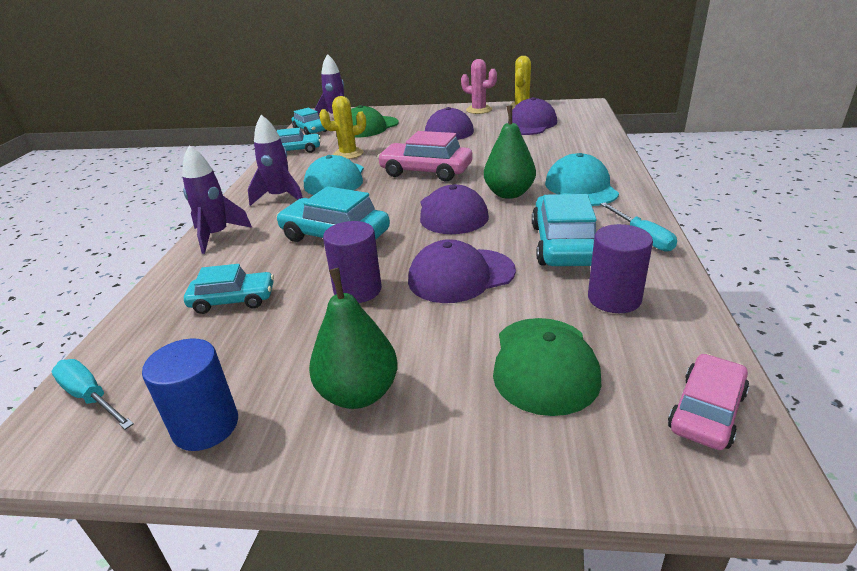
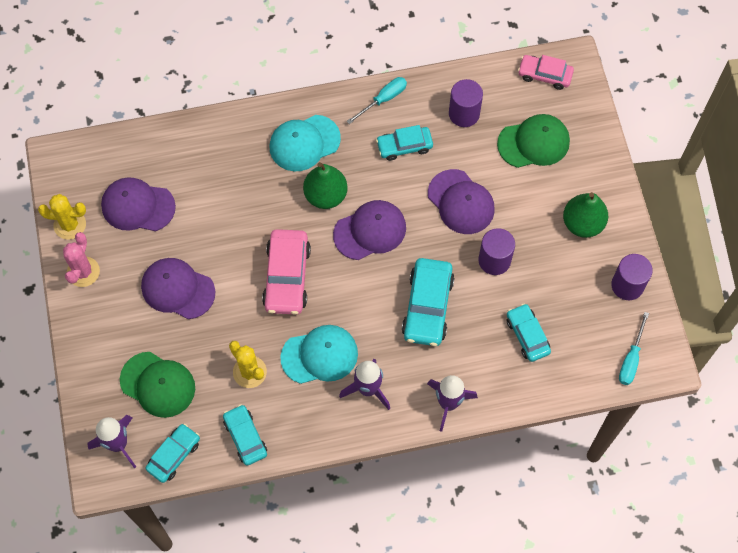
camera: 110 degrees left, 35 degrees up
blue cylinder [142,339,238,451] -> purple cylinder [611,254,653,300]
turquoise car [532,194,597,266] -> turquoise car [376,125,433,161], size x0.64

